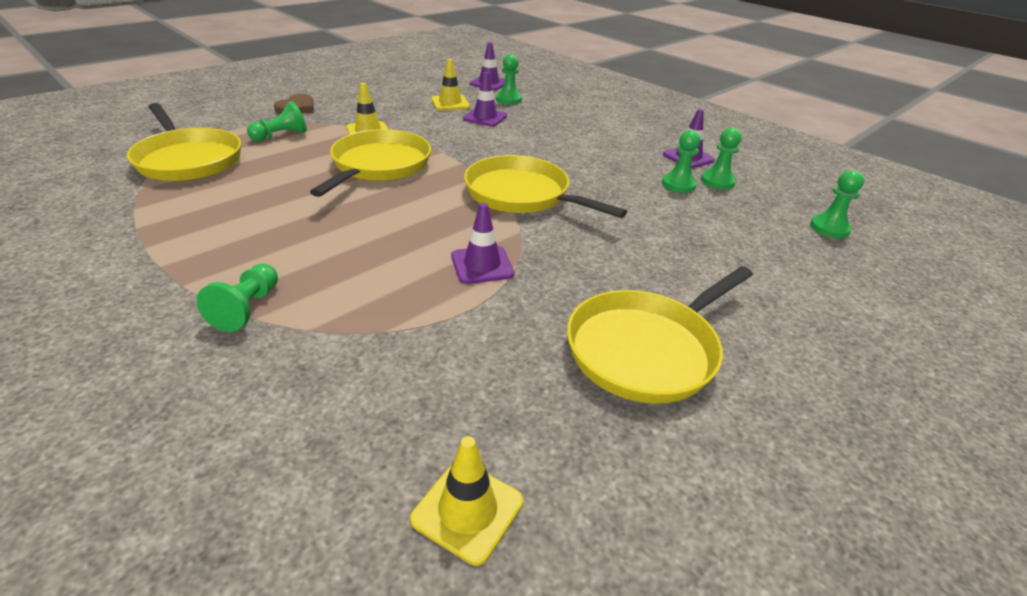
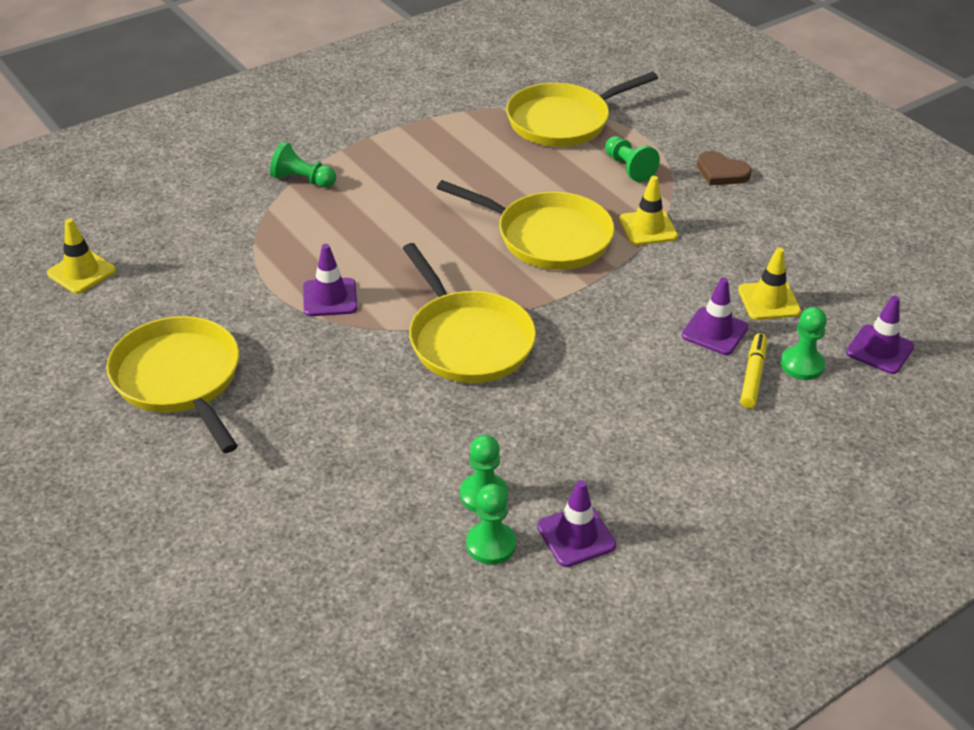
camera: 100 degrees right, 5 degrees up
yellow pan [464,155,627,218] -> yellow pan turned 105 degrees clockwise [403,243,536,383]
green pawn [810,170,864,238] -> none
none -> yellow marker [740,333,767,408]

